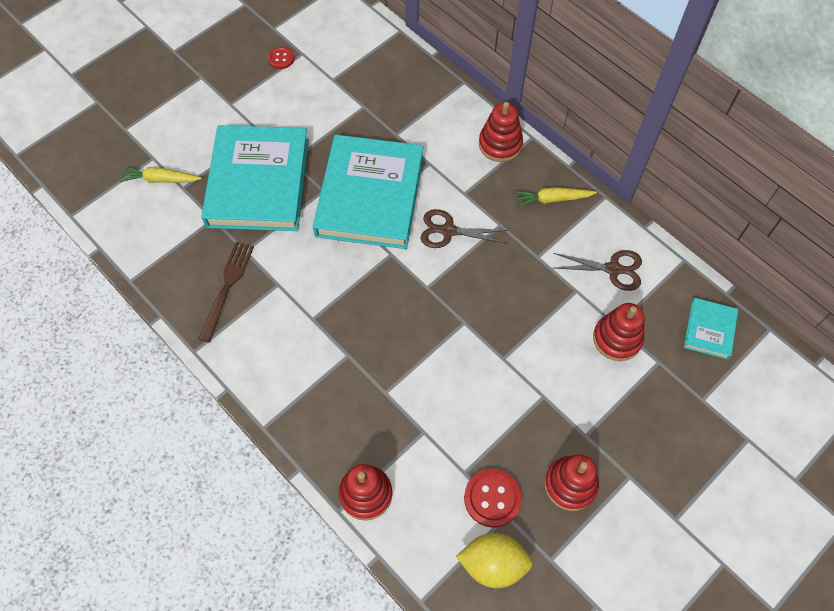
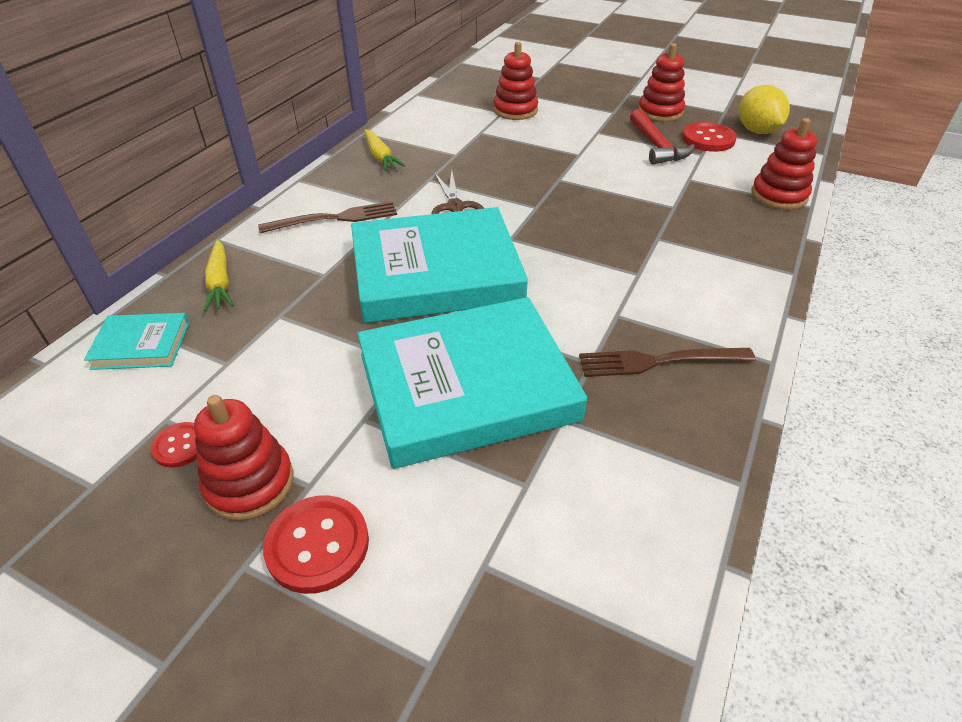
camera: 110 degrees left, 20 degrees down
yellow carrot [120,166,202,183] -> yellow carrot moved to [203,240,234,312]
red stacking toy [479,102,523,162] -> red stacking toy moved to [194,395,294,521]
brown scissors [554,250,642,291] -> none
turquoise book [684,298,738,359] -> turquoise book moved to [84,313,189,370]
none -> brown fork [258,201,397,233]
none -> red button [263,495,369,594]
none -> red hammer [630,109,695,165]

